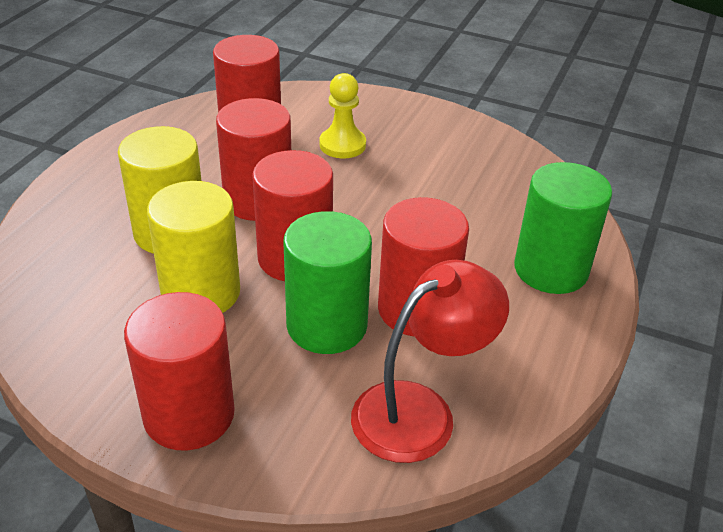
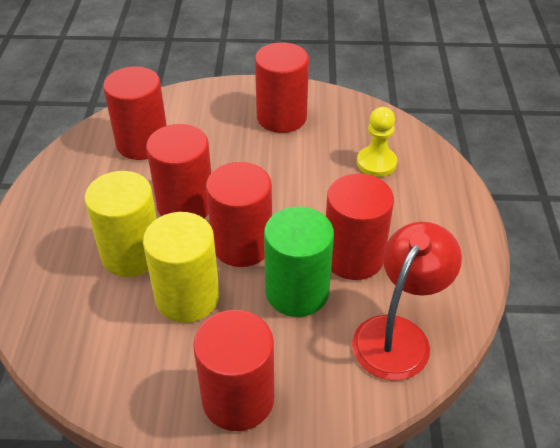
camera: 20 degrees left, 5 degrees up
yellow pawn [320,73,366,158] -> yellow pawn moved to [357,107,397,177]
green cylinder [514,162,612,294] -> none
none -> red cylinder [255,42,309,133]

